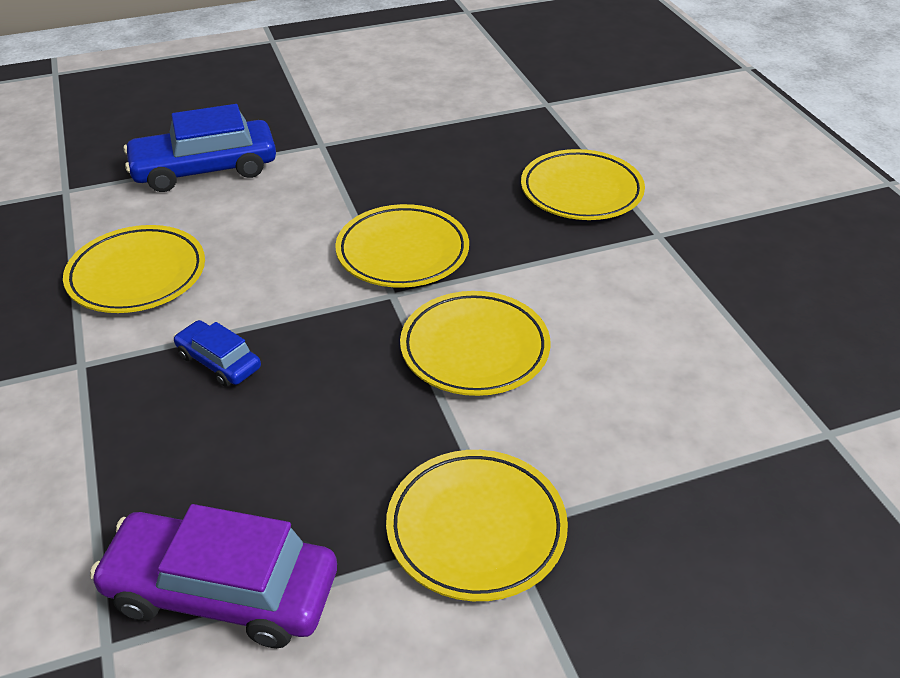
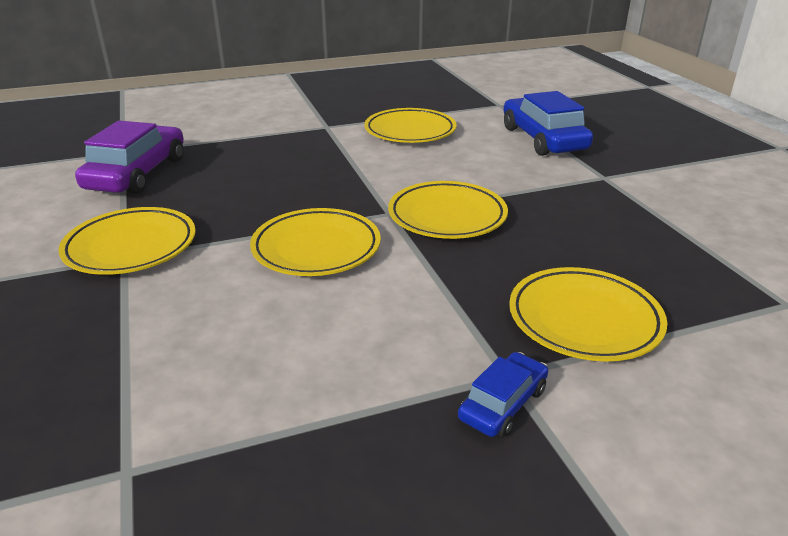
camera: 90 degrees right, 10 degrees down
blue car [173,320,261,387] -> blue car moved to [458,352,548,437]

